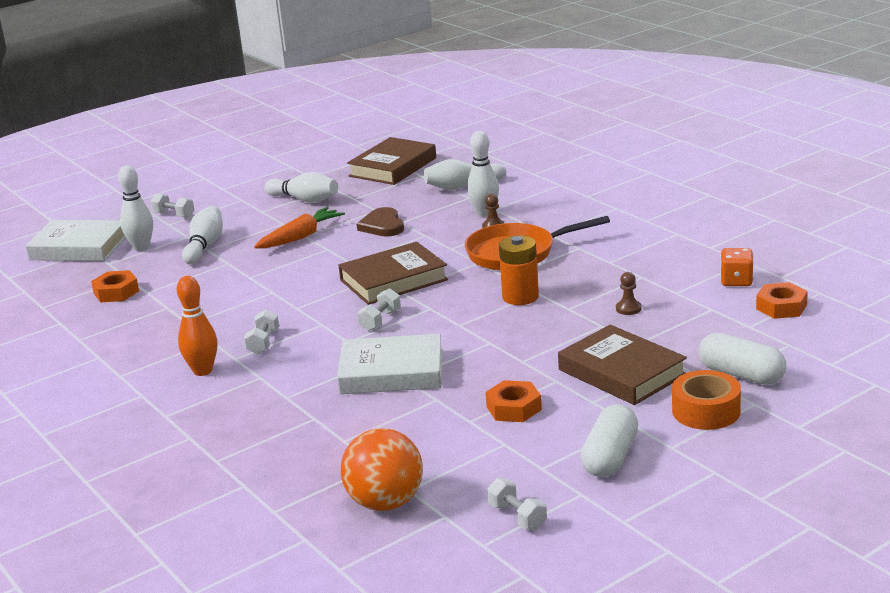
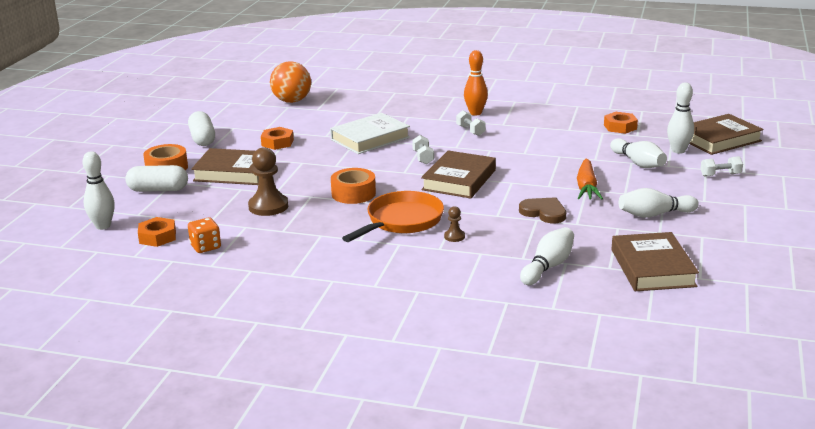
camera: 140 degrees right, 0 degrees up
white book [25,220,126,261] -> brown book [690,114,764,155]
white bowling pin [467,131,499,217] -> white bowling pin moved to [82,151,115,230]
white dumbbell [487,478,547,530] -> none
orange battery [499,235,539,305] -> orange tape [331,168,376,204]
brown pawn [616,272,641,315] -> brown pawn [248,147,288,216], size x2.03

